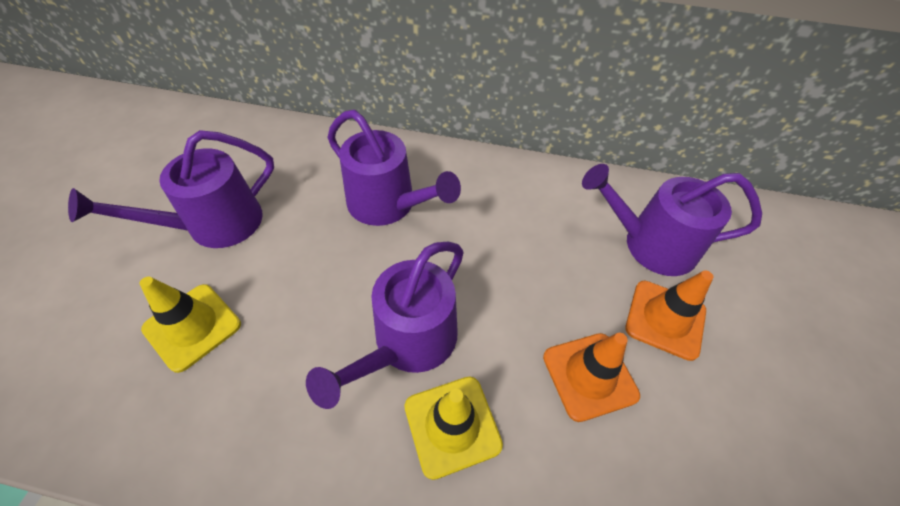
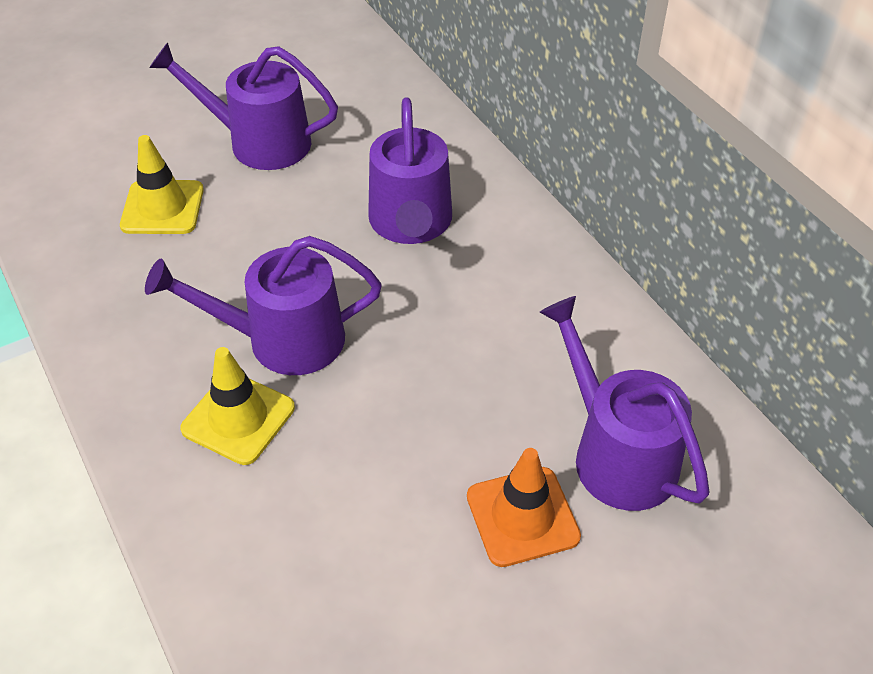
camera: 50 degrees right, 5 degrees down
orange traffic cone [543,333,640,422] -> none

